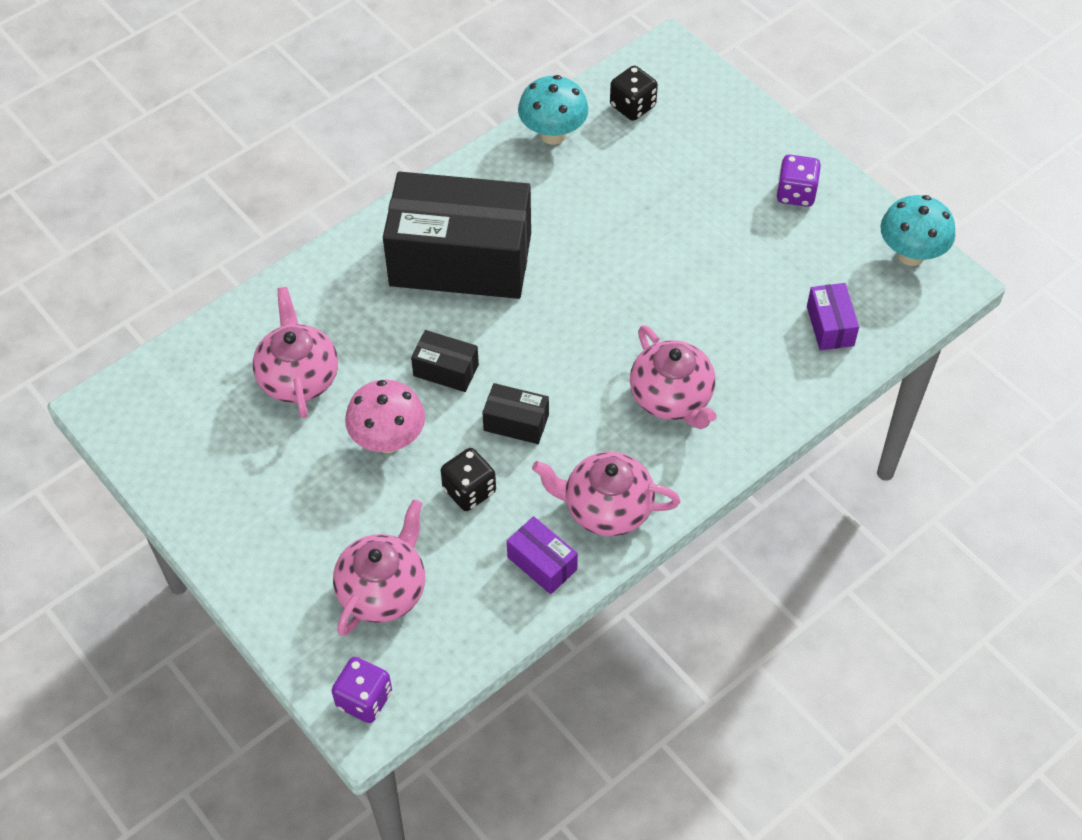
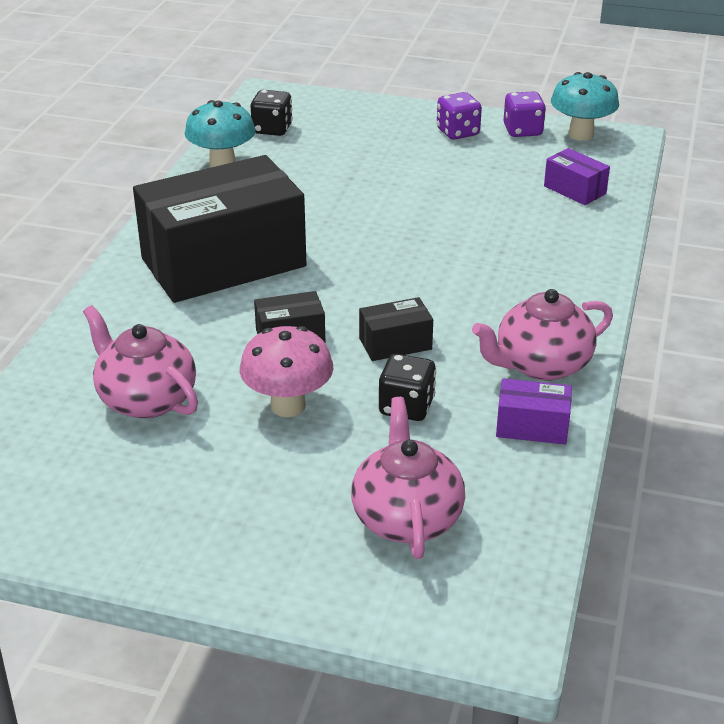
camera: 35 degrees left, 20 degrees down
purple dice [332,657,392,723] -> purple dice moved to [503,91,546,137]
pink teapot [630,325,717,429] -> none

